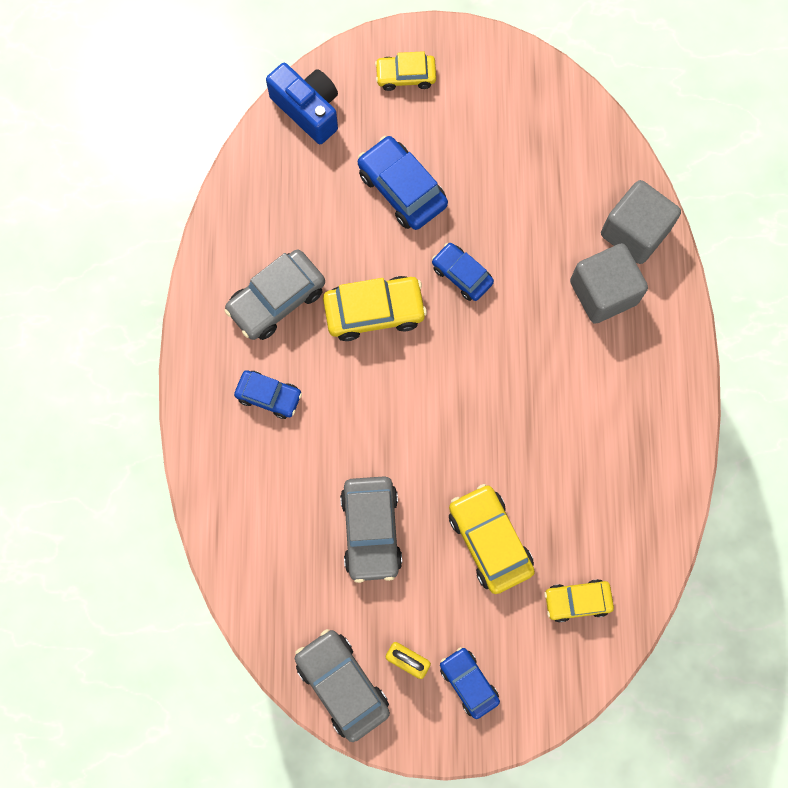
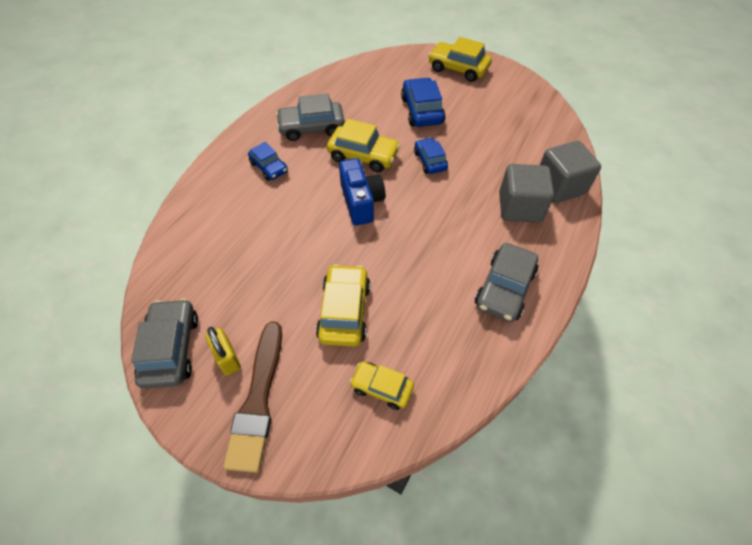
camera: 30 degrees right, 20 degrees down
blue camera [266,63,338,144] -> blue camera moved to [339,158,386,226]
grey car [340,476,402,583] -> grey car moved to [475,243,538,322]
yellow car [375,51,436,91] -> yellow car [428,37,492,82], size x1.57
blue car [440,647,500,719] -> brown brush [223,321,282,473]

